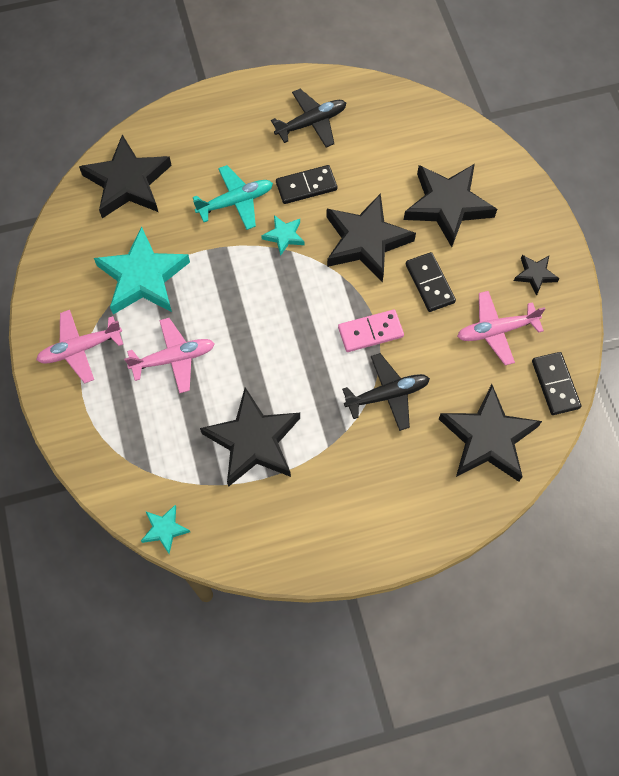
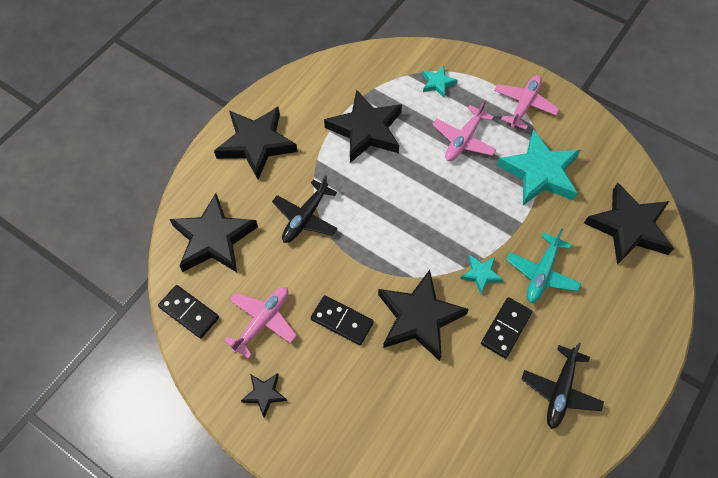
camera: 140 degrees right, 5 degrees down
turquoise star [141,505,190,554] -> turquoise star moved to [422,66,458,97]
pink domino [338,310,404,352] -> none
black star [404,164,497,247] -> black star moved to [214,106,298,180]

